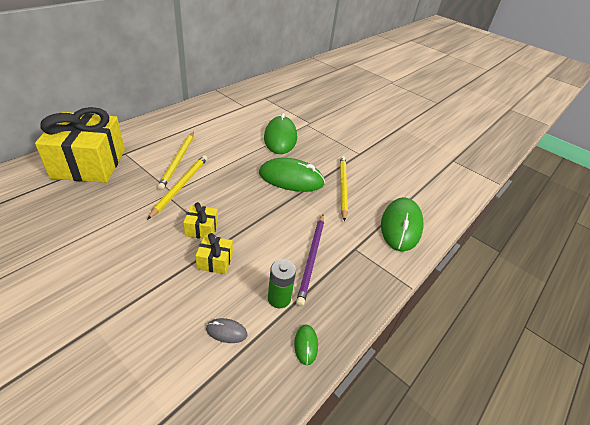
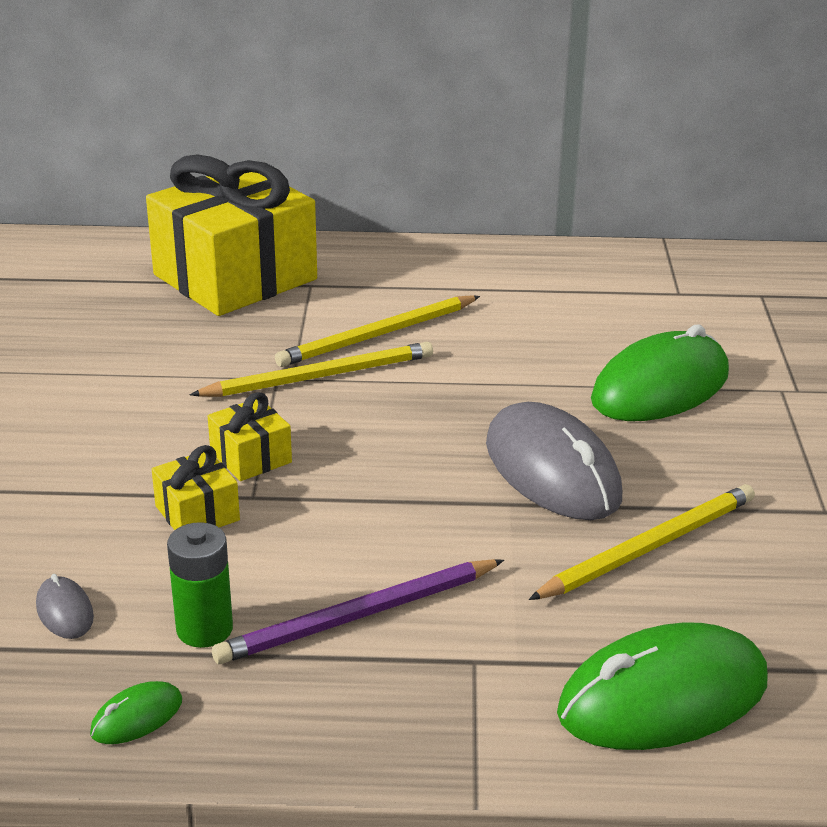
camera: 55 degrees right, 10 degrees down
green mouse [259,158,325,192] -> grey mouse [486,402,622,520]

